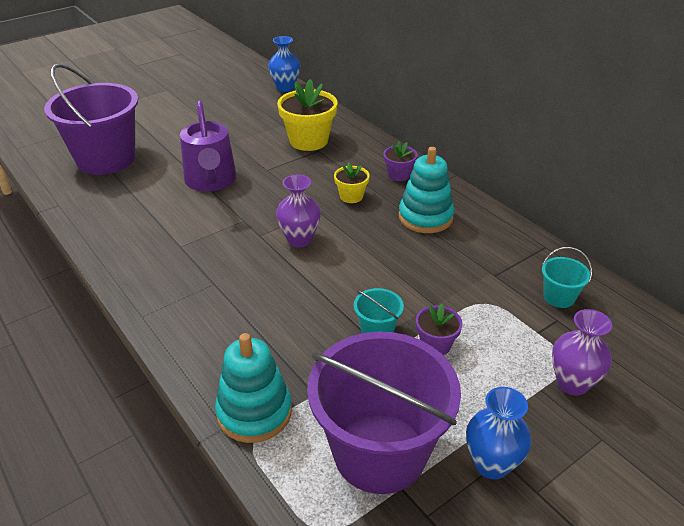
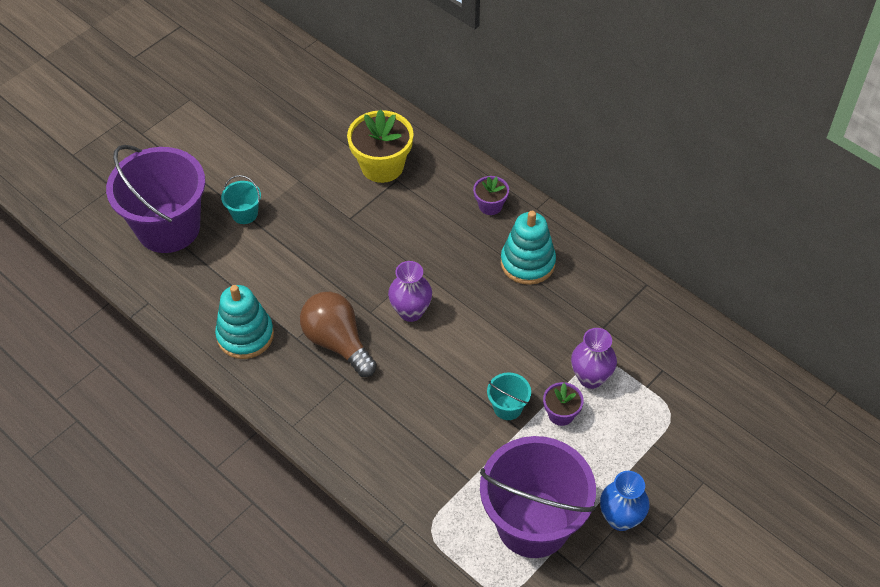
camera: 10 degrees left, 15 degrees up
purple watering can [180,101,236,192] -> none
turquoise stacking toy [215,333,292,443] -> turquoise stacking toy moved to [215,285,274,359]
blue vase [268,36,300,92] -> none
yellow flower pot [334,163,370,203] -> none
turquoise bucket [542,247,592,308] -> turquoise bucket moved to [221,175,261,224]
purple vase [552,309,612,396] -> purple vase moved to [571,328,617,389]
none -> brown light bulb [300,292,377,377]

